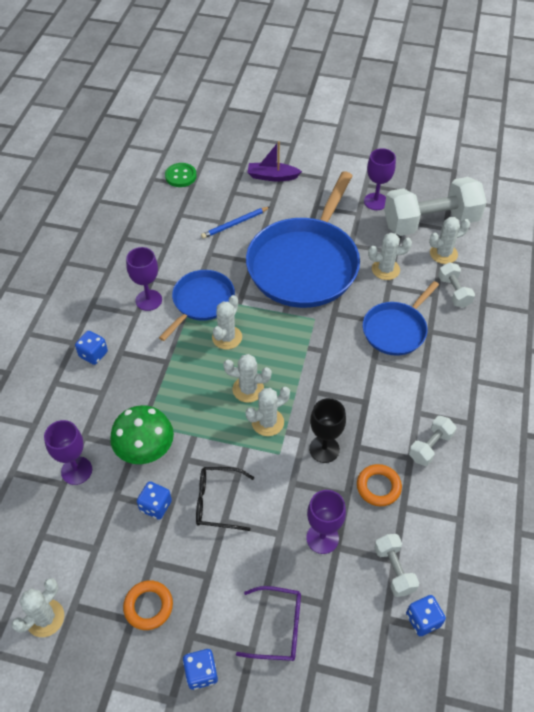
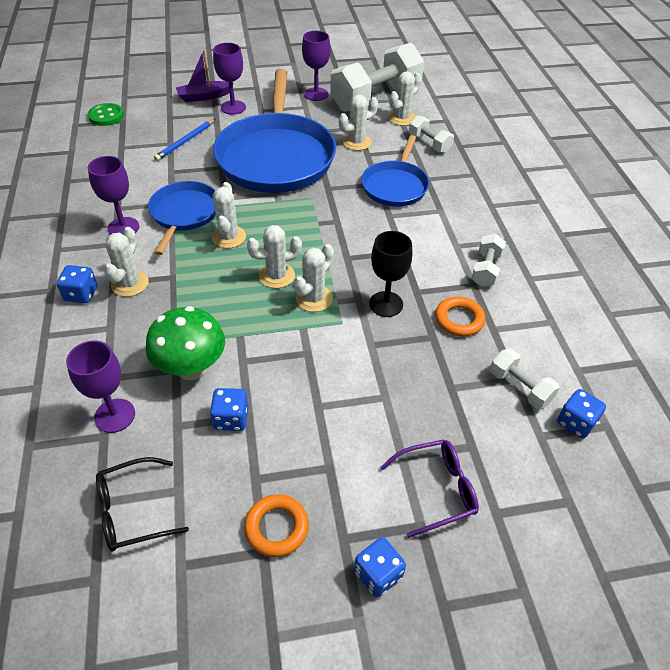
camera: 25 degrees left, 5 degrees down
white cactus [12,578,64,637] -> white cactus moved to [104,227,149,297]
black glasses [196,467,255,531] -> black glasses moved to [96,457,189,552]
purple goblet [306,490,346,554] -> purple goblet moved to [213,43,246,115]

